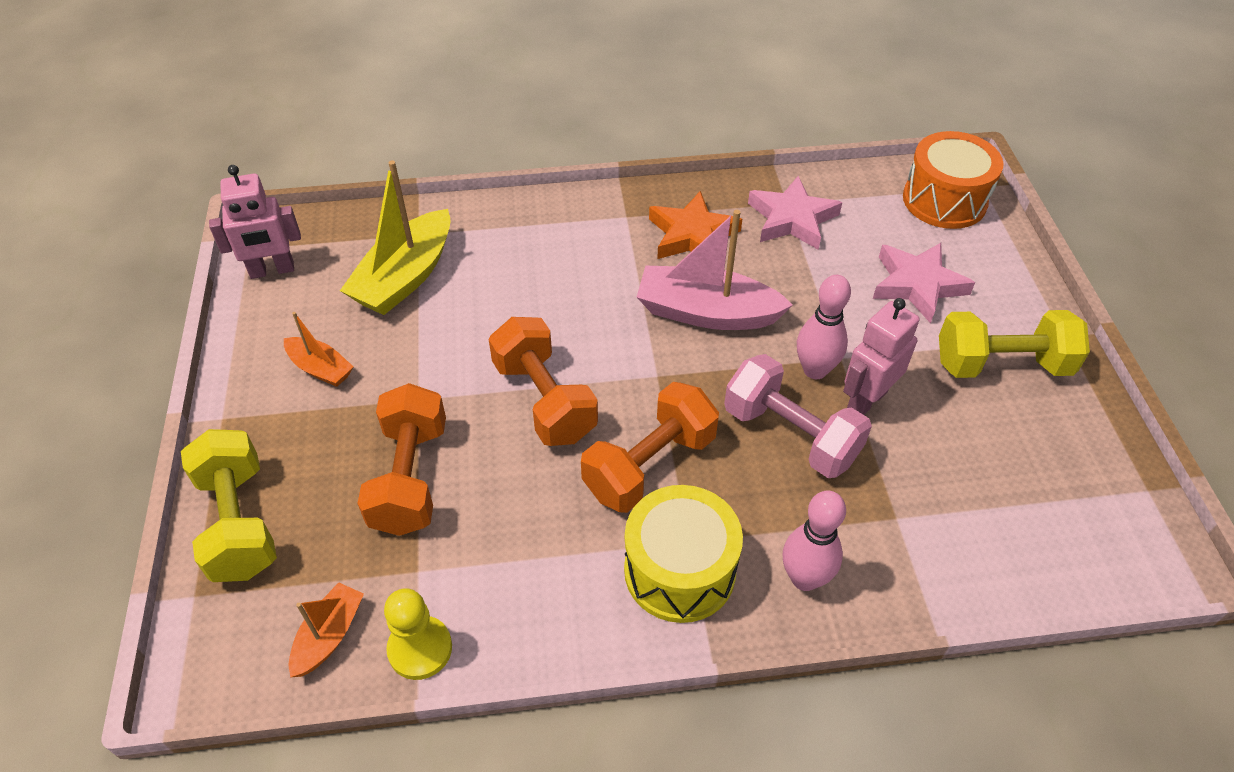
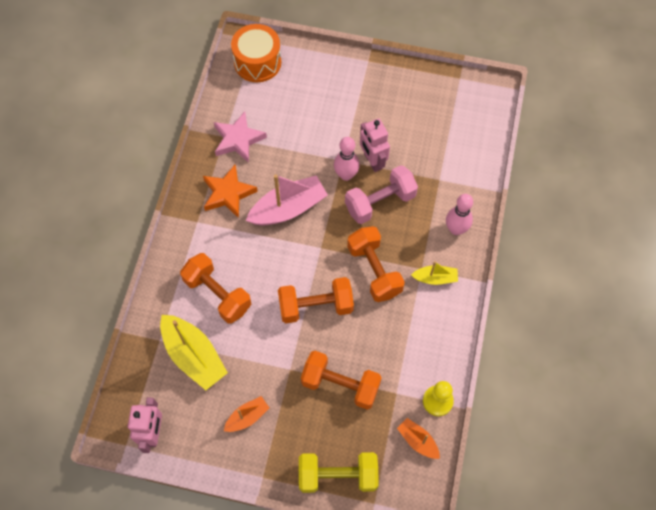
camera: 70 degrees left, 15 degrees up
yellow drum [624,485,743,623] -> yellow boat [411,261,458,285]
pink boat [637,210,793,330] -> pink boat turned 150 degrees counterclockwise [246,175,328,226]
pink star [873,243,975,324] -> none
yellow dumbbell [939,310,1090,378] -> none
none -> orange dumbbell [180,253,251,323]

